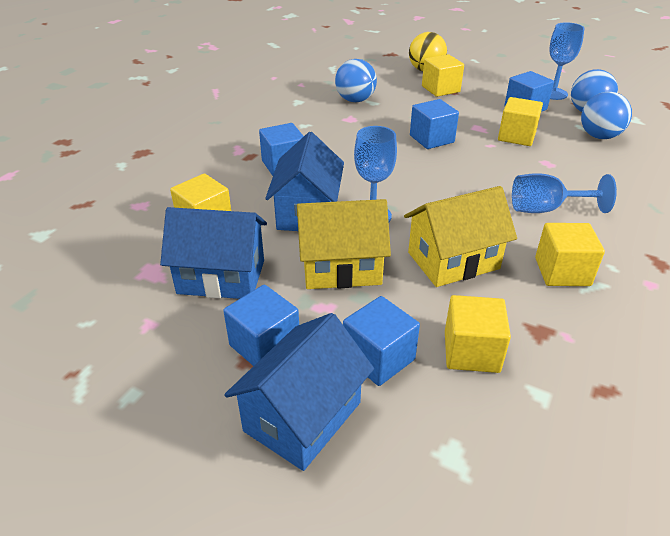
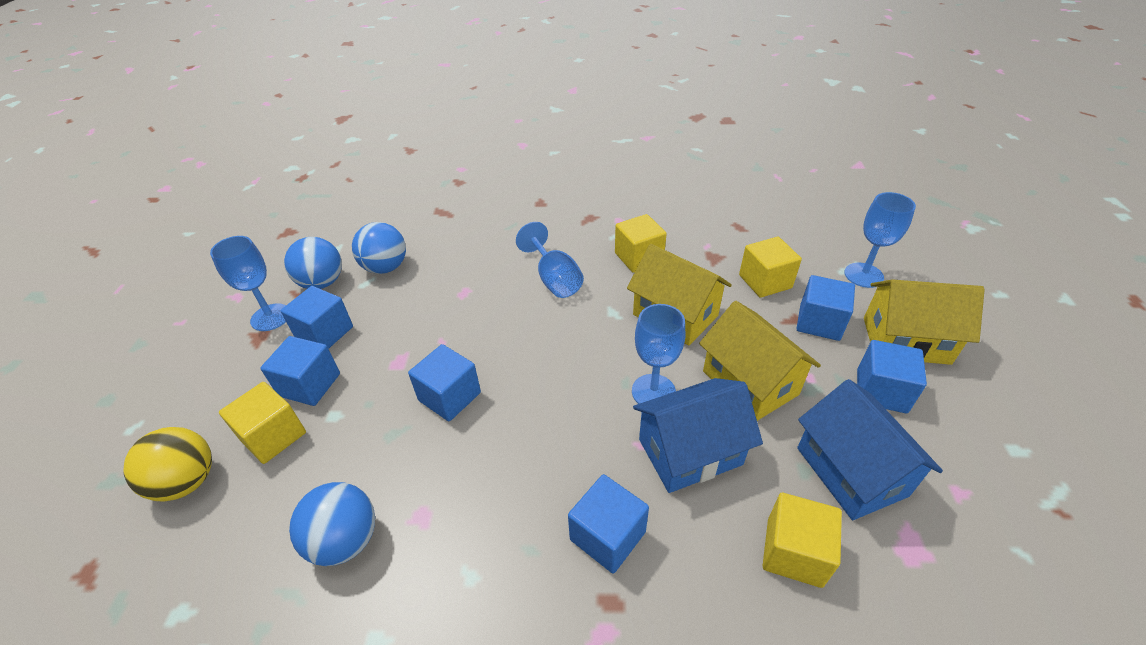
camera: 115 degrees left, 5 degrees up
blue house [224,313,374,471] -> yellow house [864,280,985,365]
yellow cube [498,97,543,146] -> none
none -> blue cube [261,336,340,406]
none -> blue goblet [844,192,916,288]

